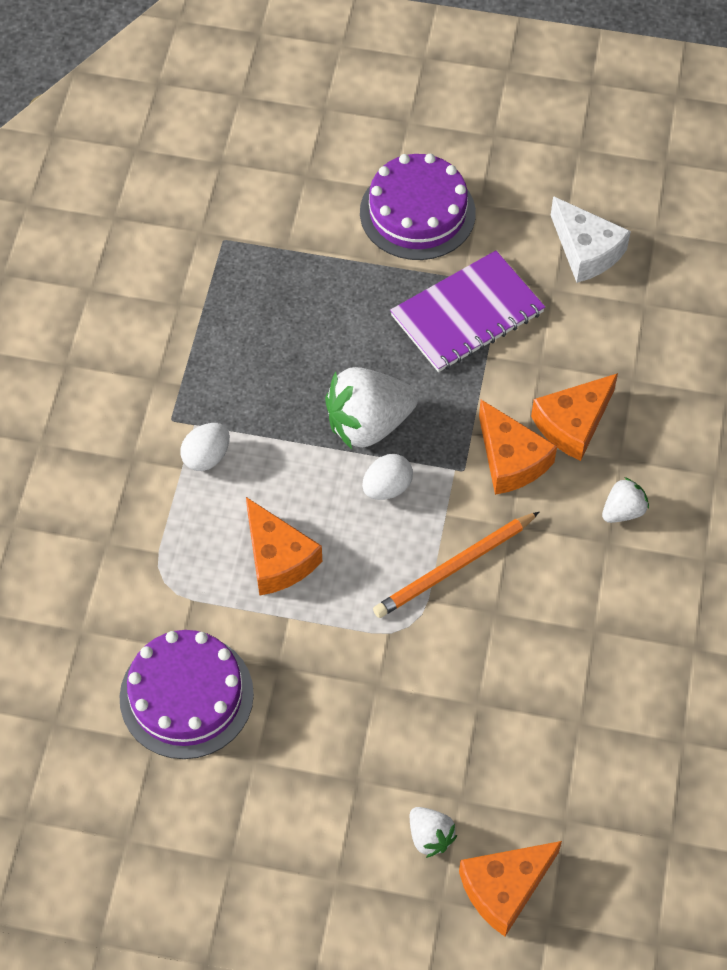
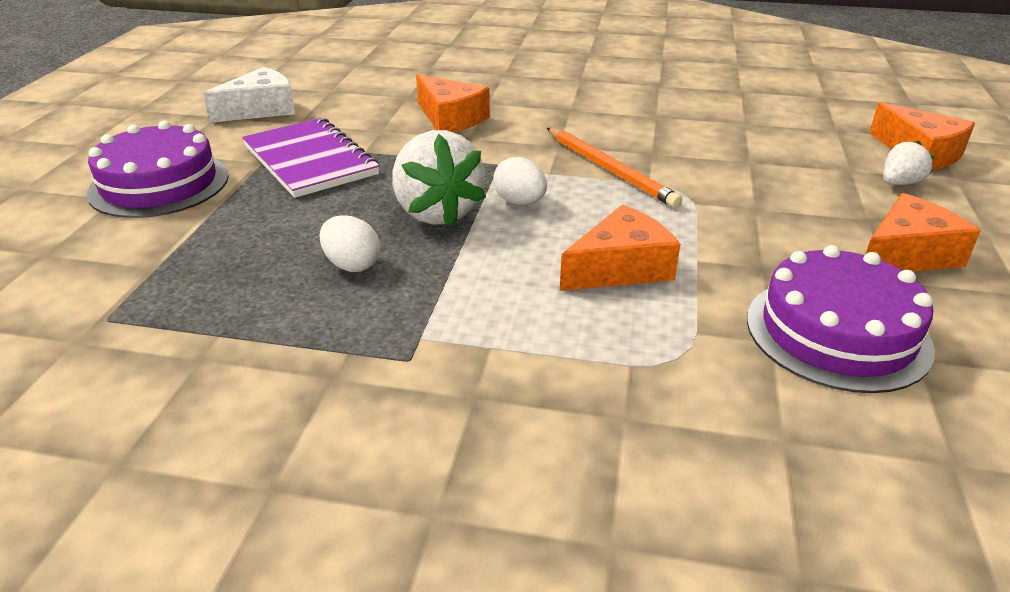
camera: 90 degrees left, 25 degrees down
white egg [180,423,230,471] -> white egg moved to [319,215,380,272]
orange cheese [479,400,557,495] -> orange cheese moved to [865,193,980,271]
white strawberry [602,477,649,523] -> none

